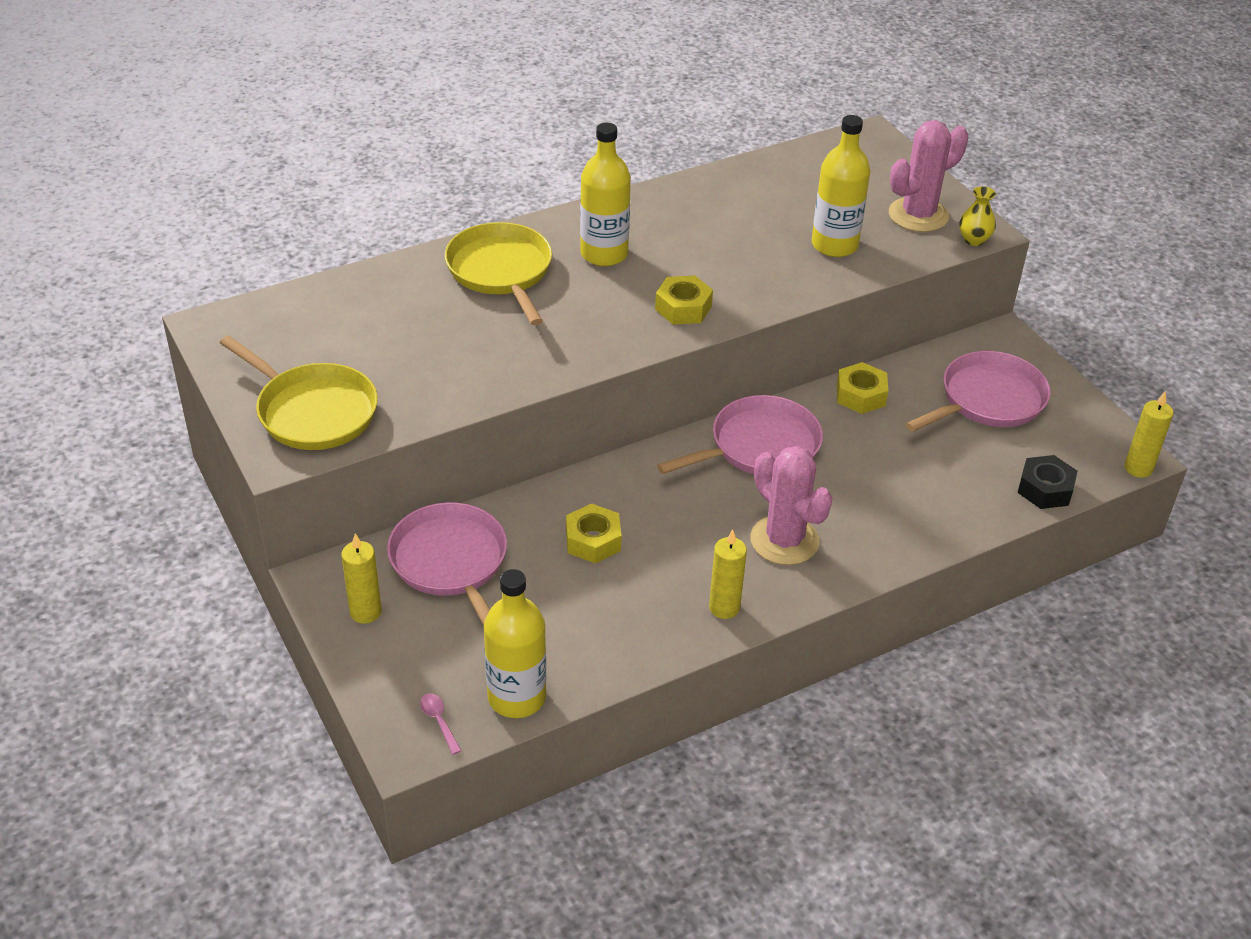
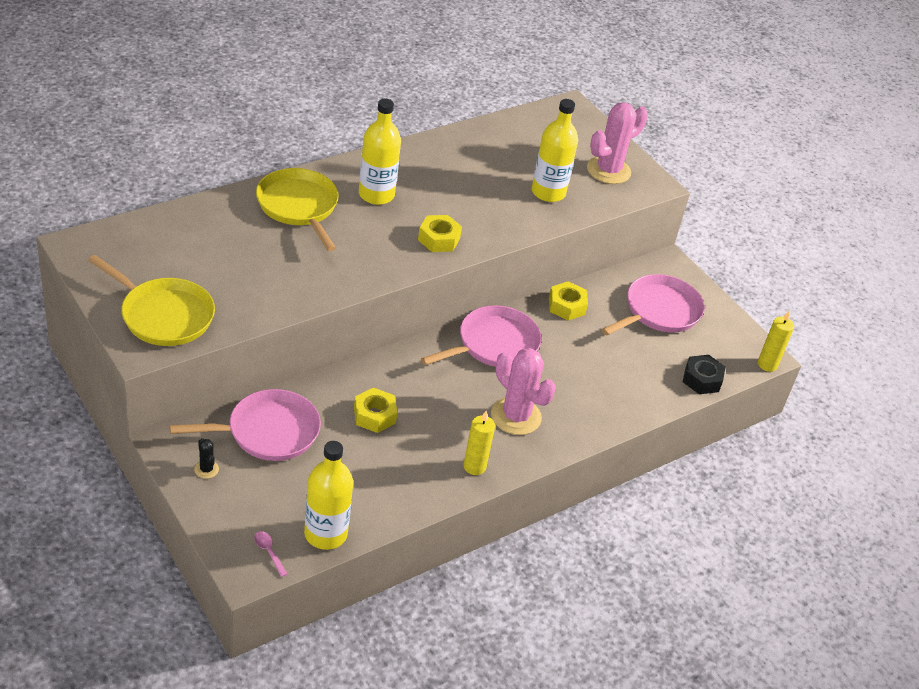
camera: 10 degrees left, 0 degrees up
yellow candle [341,533,382,624] -> black cactus [194,438,219,479]
pink pan [387,502,507,626] -> pink pan turned 105 degrees clockwise [170,389,321,461]
yellow vase [959,186,996,246] -> none

